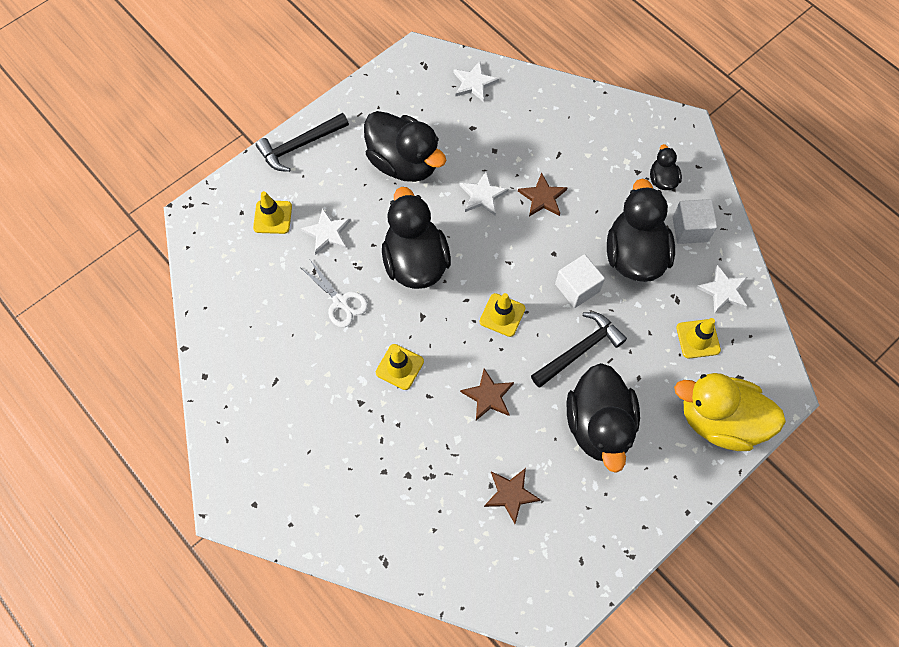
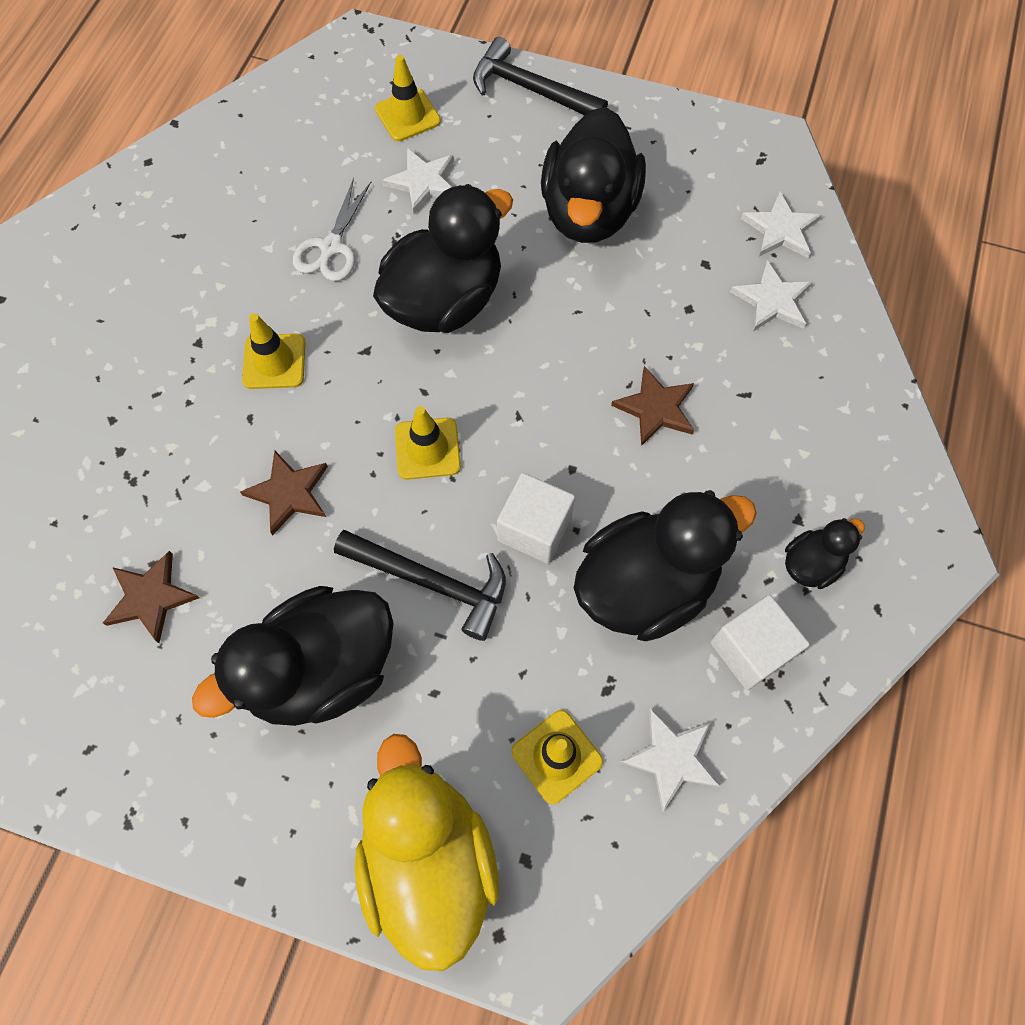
camera: 60 degrees right, 0 degrees up
white star [460,171,509,216] -> white star moved to [730,260,812,331]

